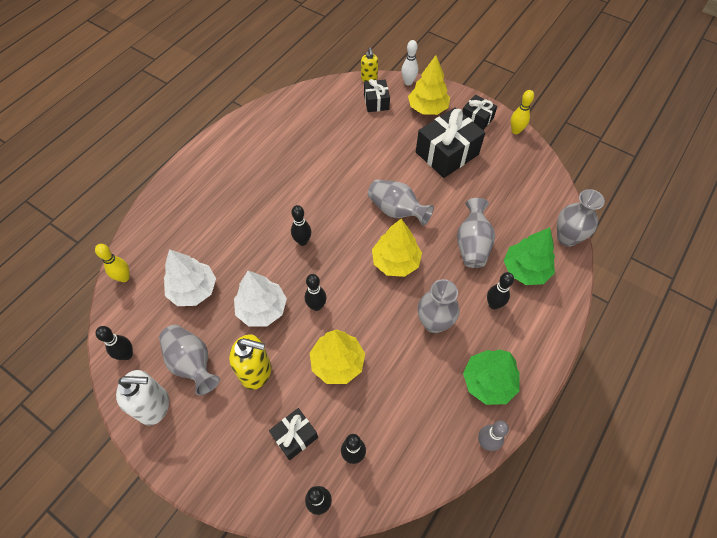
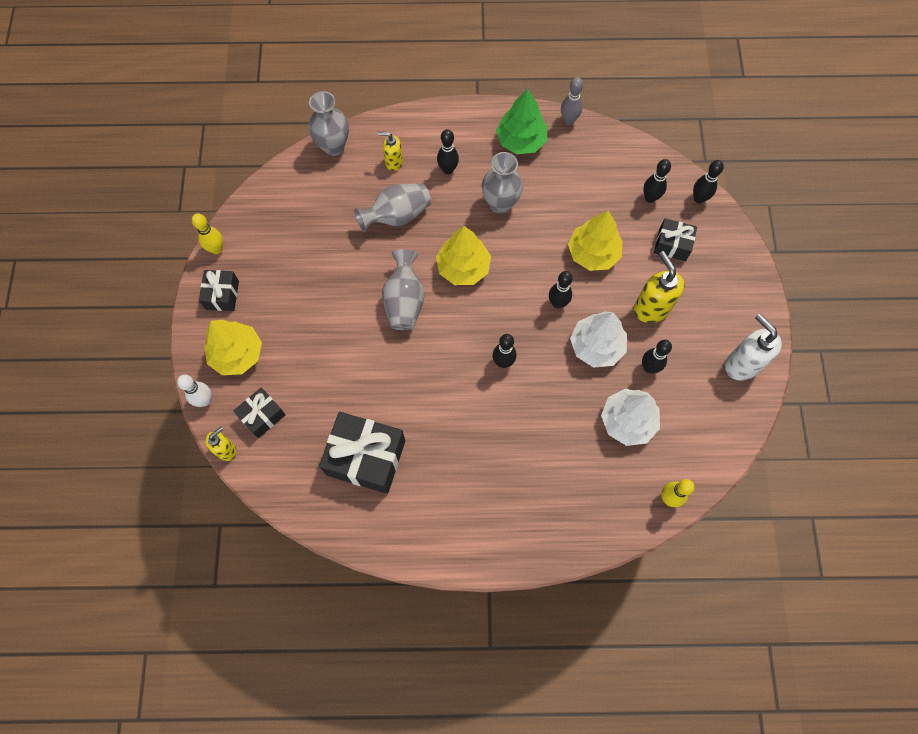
camera: 125 degrees left, 10 degrees up
black bowling pin [95,326,133,360] -> black bowling pin moved to [642,340,672,374]
grey vase [159,324,220,396] -> none
black gift [416,107,485,178] -> black gift moved to [319,412,405,494]
green tree [504,227,555,285] -> yellow soap dispenser [377,132,403,171]

